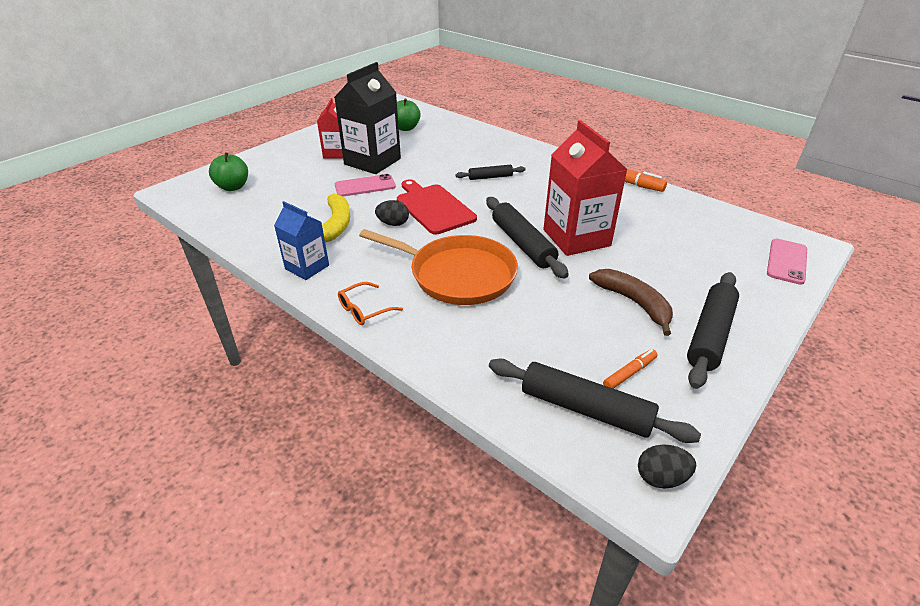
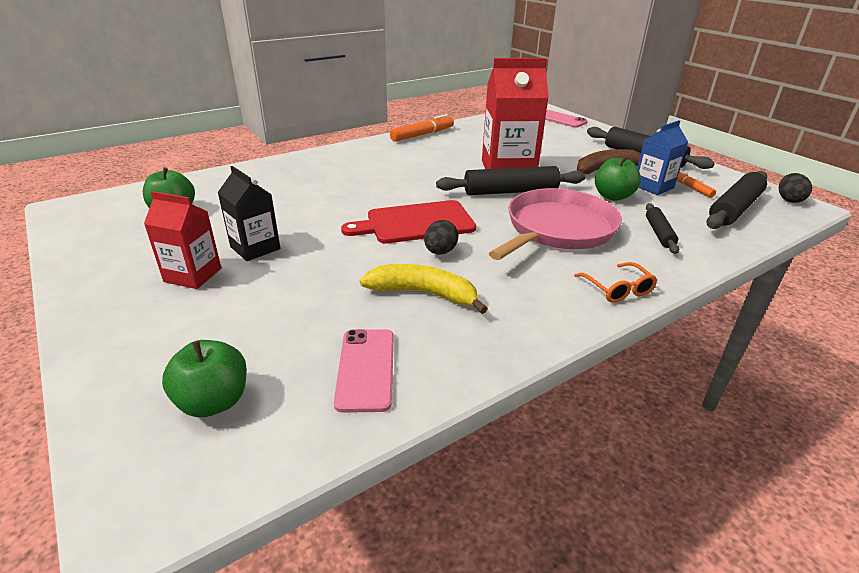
camera: 75 degrees left, 5 degrees down
blue carton [274,201,329,280] -> blue carton moved to [637,120,688,195]
black carton [334,62,401,174] -> black carton [217,166,280,261], size x0.58
pink phone [335,174,396,197] -> pink phone moved to [334,329,394,413]
orange pan [359,229,518,305] -> pink pan [489,188,622,260]
black rolling pin [455,165,526,180] -> black rolling pin moved to [646,203,679,254]
none -> green apple [595,156,641,201]

